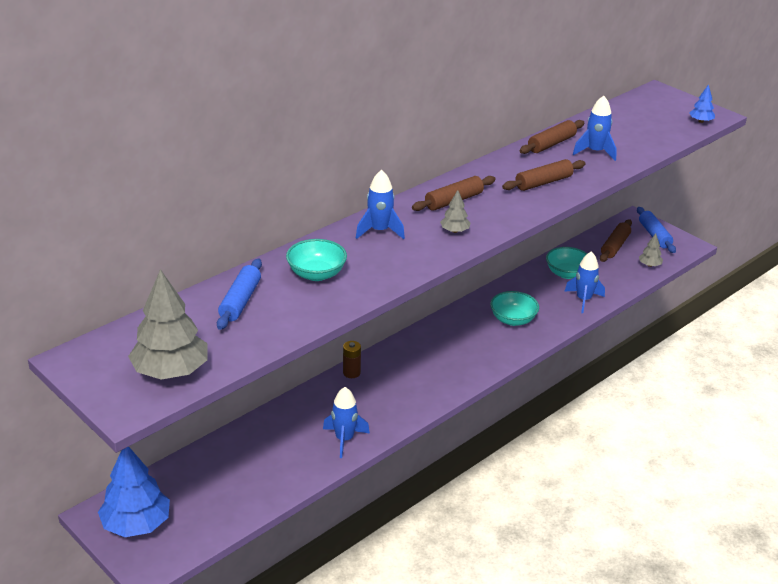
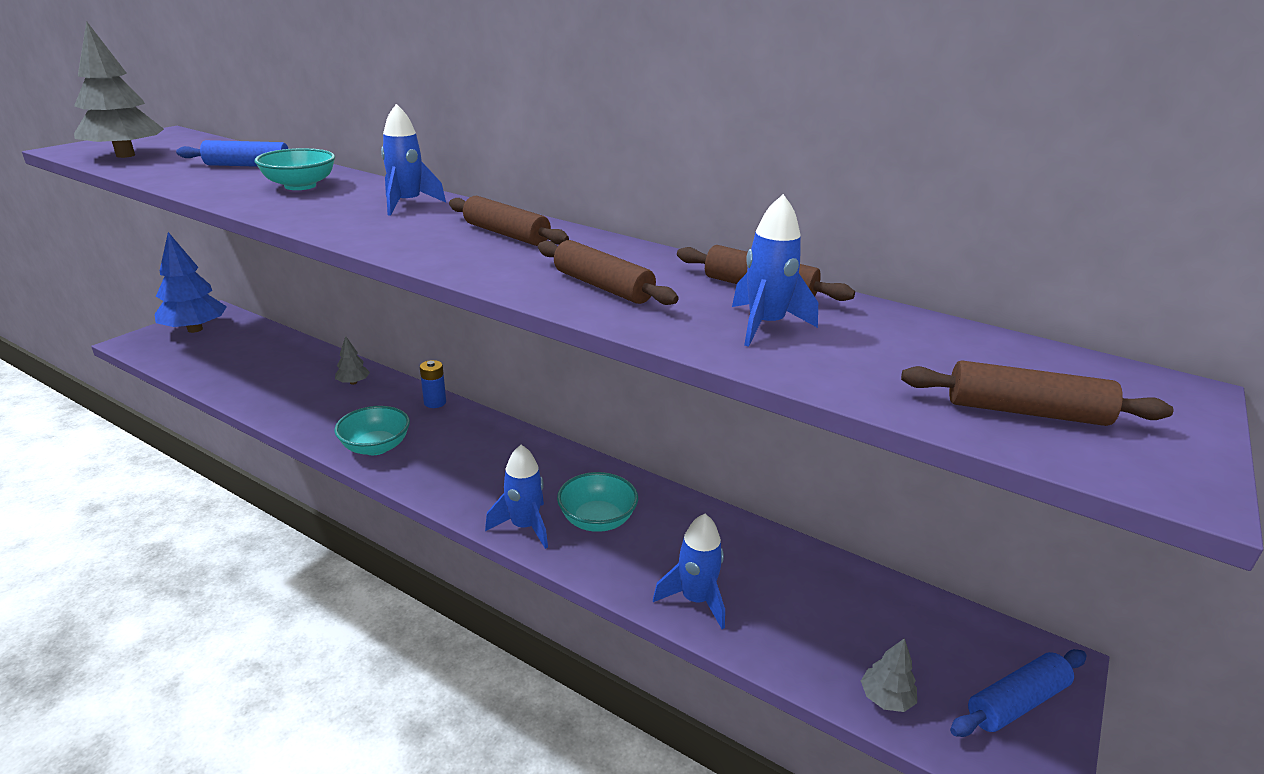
camera: 75 degrees right, 5 degrees down
blue rocket [323,387,370,458] -> blue rocket moved to [485,445,548,549]
brown battery [343,341,361,378] -> blue battery [420,360,446,408]
grey tree [440,190,470,233] -> grey tree moved to [335,336,370,385]
turquoise bowl [546,247,587,279] -> turquoise bowl moved to [335,406,410,455]
brown rolling pin [600,219,632,262] -> brown rolling pin moved to [901,360,1173,426]
blue tree [689,84,715,123] -> none

